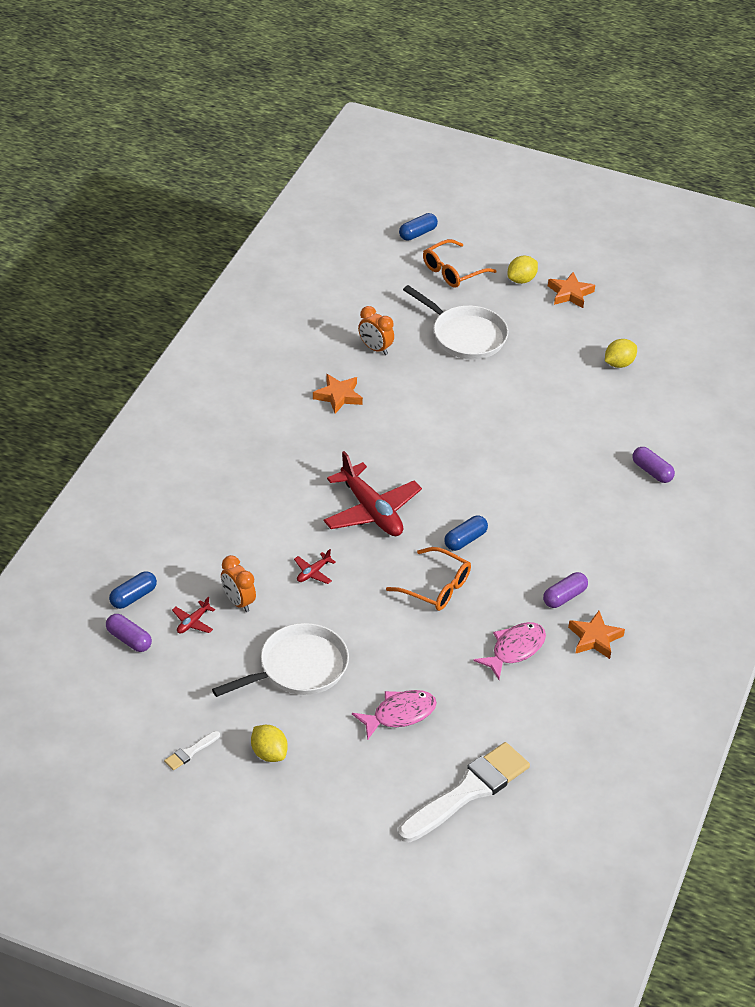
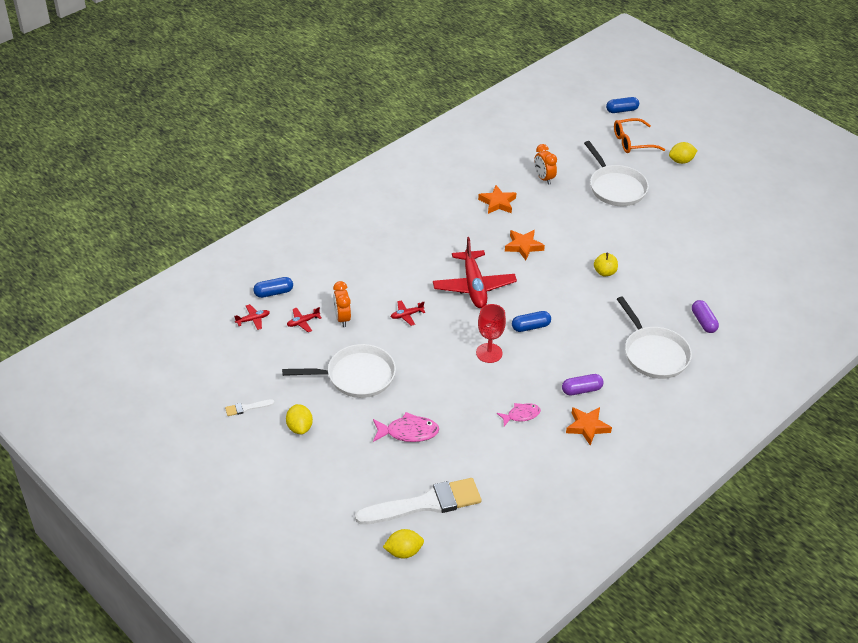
camera: 25 degrees right, 0 degrees up
purple capsule [106,614,152,652] -> red plane [234,304,270,330]
orange glasses [386,547,471,611] -> red goblet [476,304,506,363]
pink fish [473,622,546,680] -> pink fish [497,403,541,426], size x0.66
orange star [548,272,595,308] -> orange star moved to [505,230,545,260]
yellow lemon [605,339,637,368] -> yellow lemon moved to [383,529,424,558]
none -> yellow apple [594,253,618,277]
none -> white pan [617,296,692,379]

